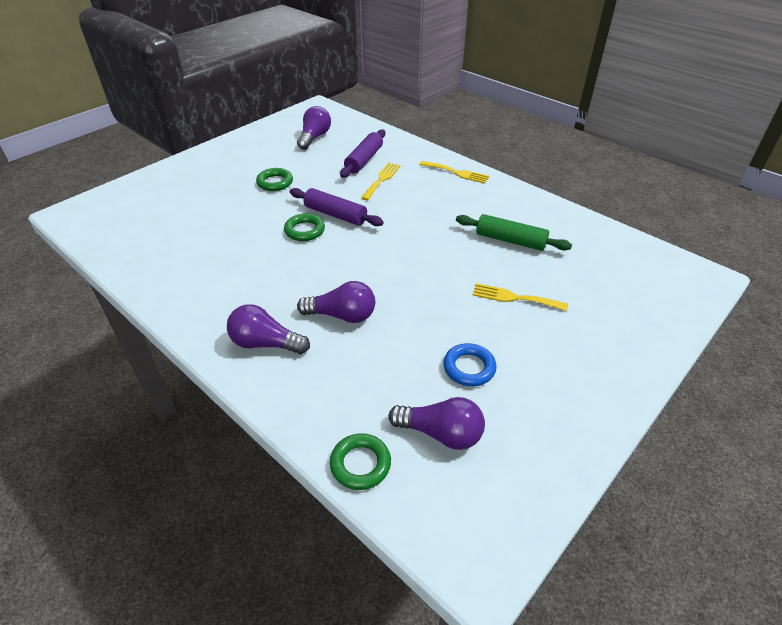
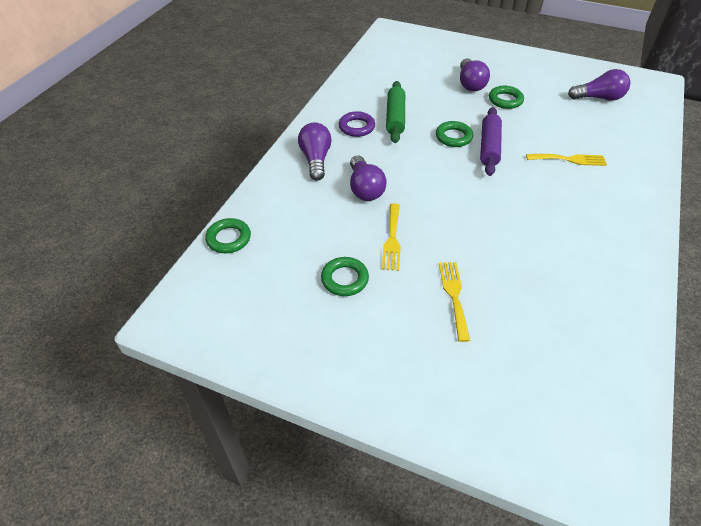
camera: 70 degrees right, 5 degrees up
purple rolling pin [340,129,385,178] -> none
purple light bulb [388,397,485,450] -> purple light bulb moved to [460,58,490,91]
yellow fork [420,161,489,183] -> yellow fork moved to [382,203,401,271]
blue ring [443,343,497,387] -> green ring [321,257,369,296]
green rolling pin [456,214,572,251] -> green rolling pin moved to [386,81,405,143]
none -> purple ring [339,111,375,137]

